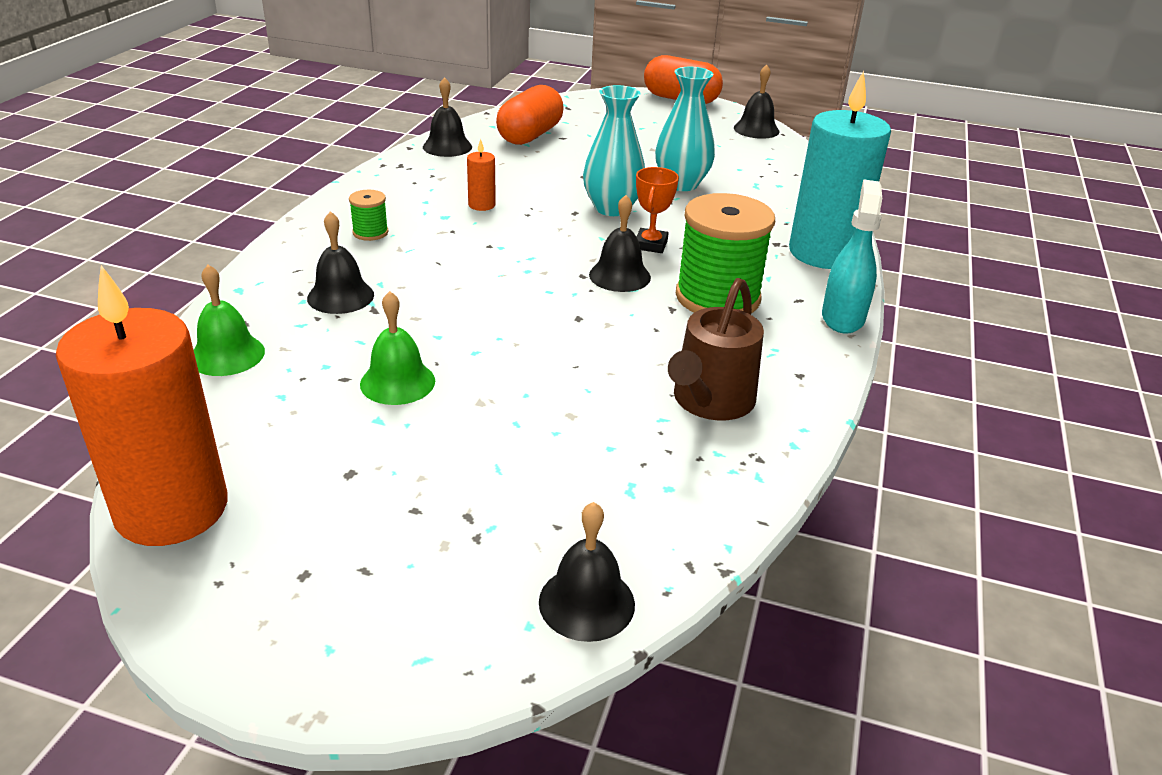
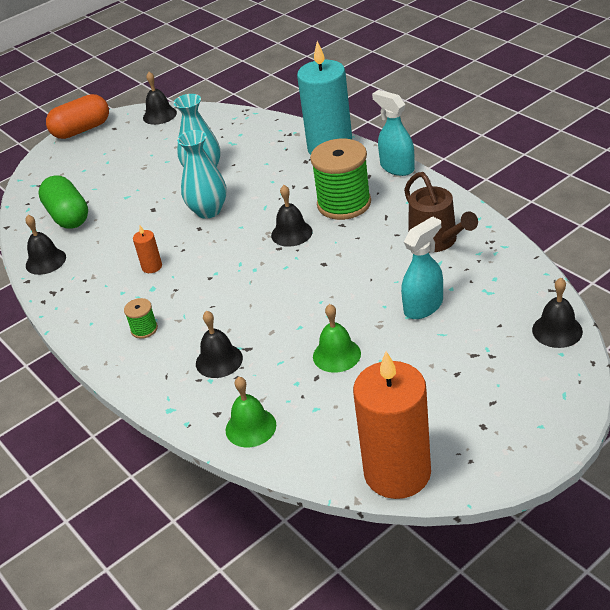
camera: 50 degrees left, 5 degrees up
orange capsule [496,85,564,145] -> green capsule [38,175,88,229]
orange trophy [636,167,679,253] -> none
none -> turquoise spray bottle [401,216,443,319]

